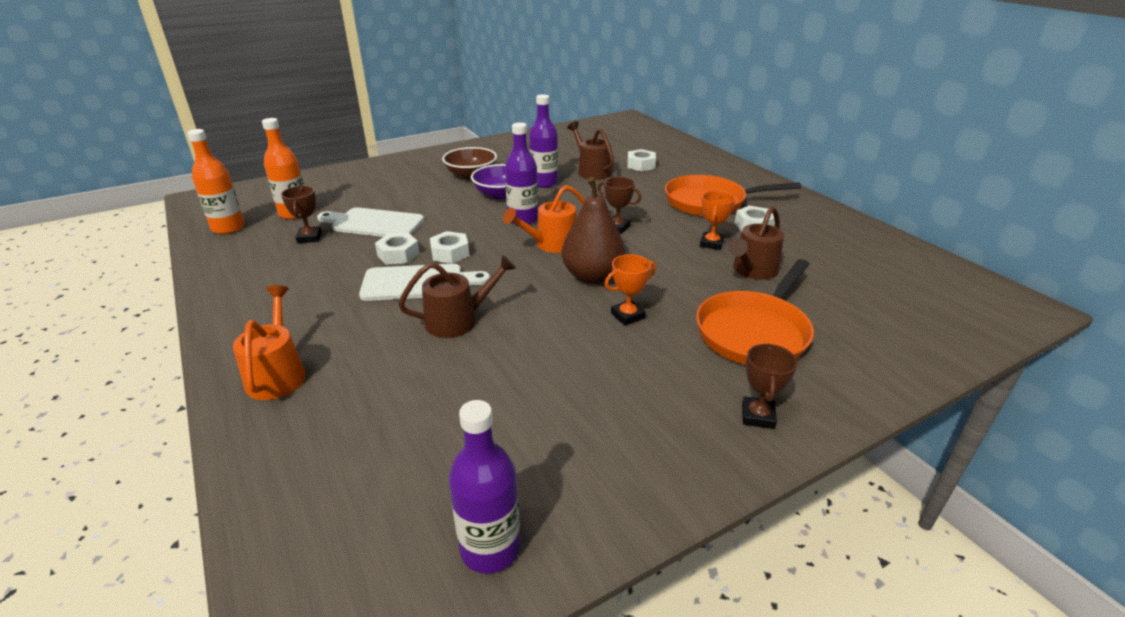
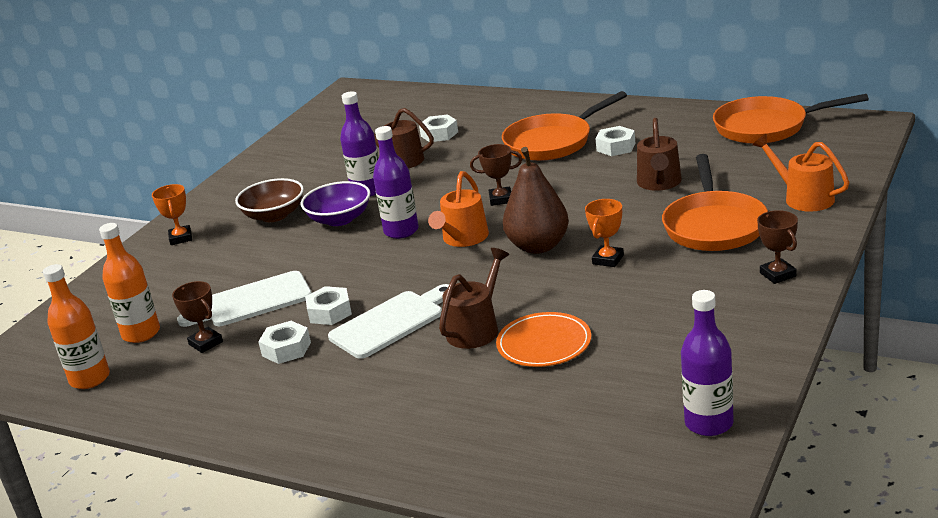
camera: 30 degrees left, 5 degrees down
orange watering can [233,285,306,400] -> orange watering can moved to [753,134,849,212]
white nut [430,231,469,264] -> white nut moved to [258,321,311,364]
orange trophy [700,191,735,250] -> orange trophy moved to [152,184,192,245]
none -> orange plate [496,312,591,367]
none -> orange pan [713,94,869,144]

